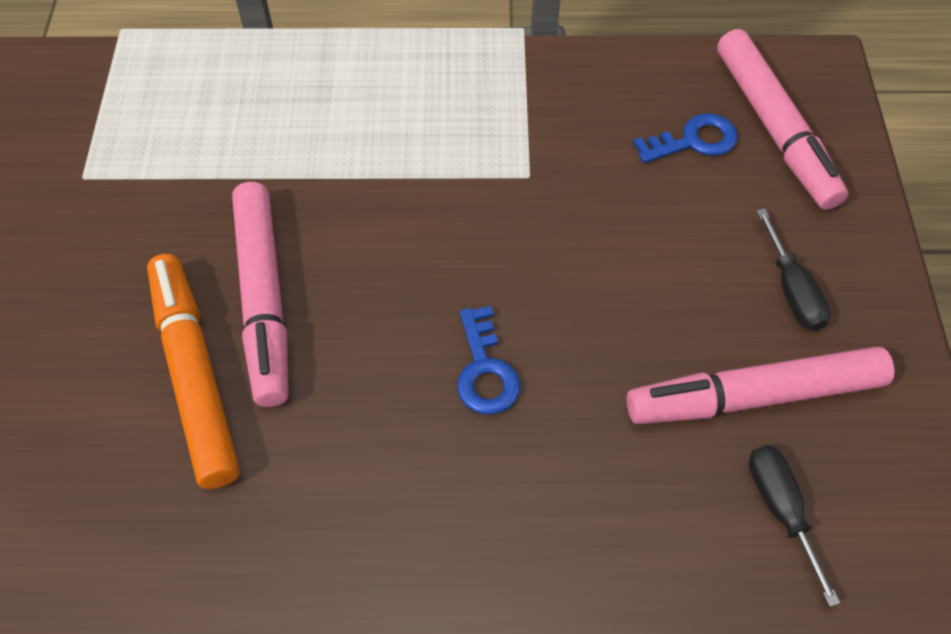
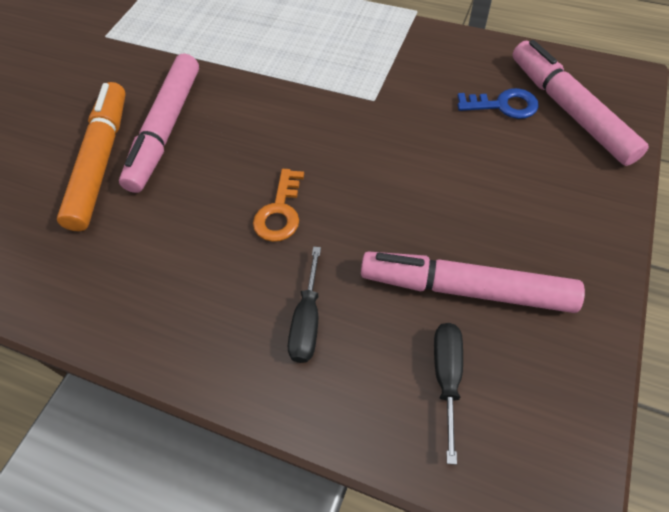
camera: 25 degrees right, 0 degrees up
blue key [457,306,520,415] -> orange key [253,169,304,242]
pink marker [717,29,848,210] -> pink marker turned 150 degrees clockwise [512,40,649,166]
black screwdriver [756,209,831,331] -> black screwdriver moved to [288,247,321,363]

